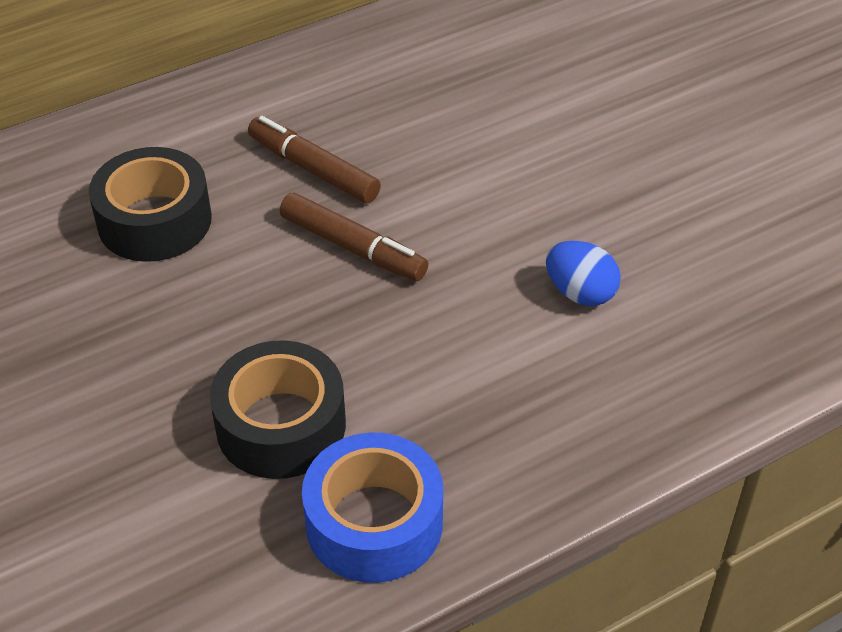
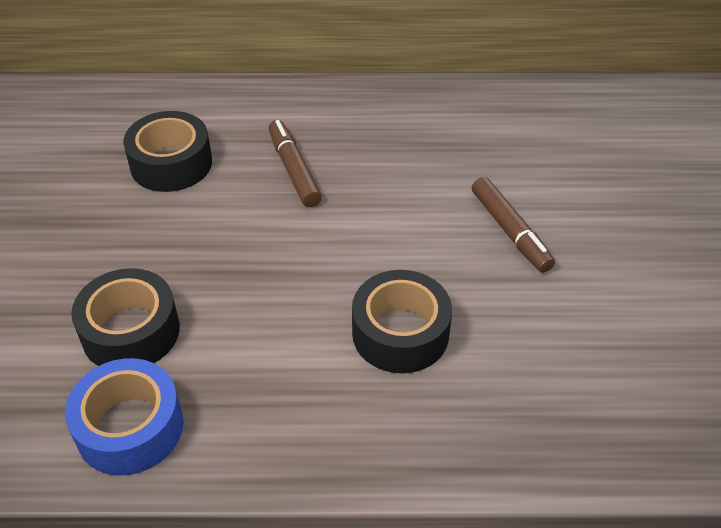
camera: 30 degrees right, 0 degrees up
brown marker [280,193,428,281] -> brown marker moved to [472,177,555,273]
blue egg [546,241,621,306] -> black tape [352,270,452,373]

